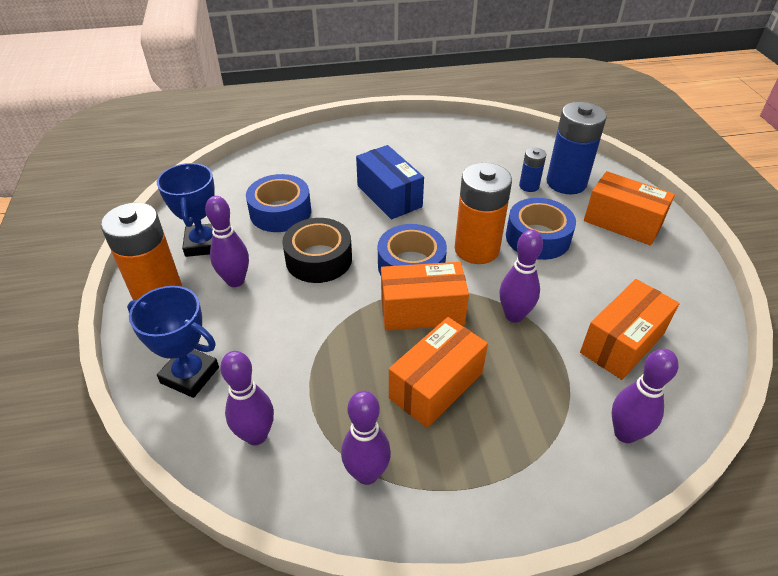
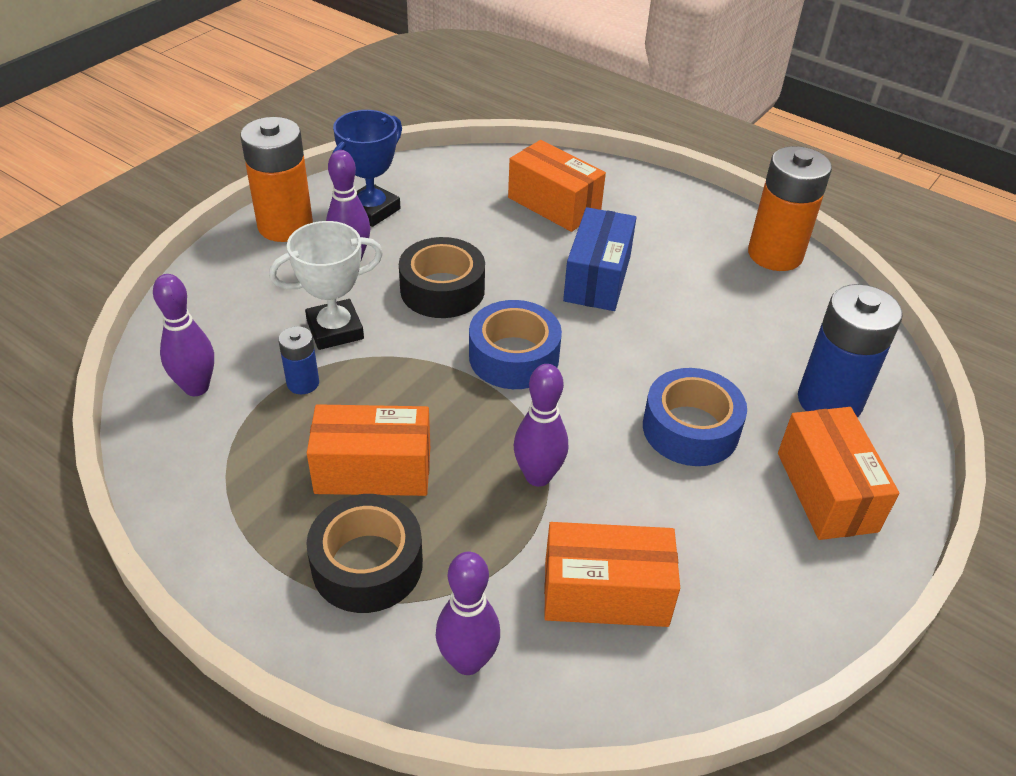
camera: 45 degrees right, 0 degrees up
blue trophy [127,286,219,398] -> none
blue tape [246,174,311,232] -> none
purple bowling pin [341,391,391,485] -> none
orange box [381,262,469,331] -> orange box moved to [508,140,606,232]
orange battery [454,163,512,264] -> orange battery moved to [748,146,832,271]
blue battery [519,147,546,192] -> blue battery moved to [278,326,319,394]
none -> white trophy [269,221,383,350]
none -> black tape [306,494,423,613]

